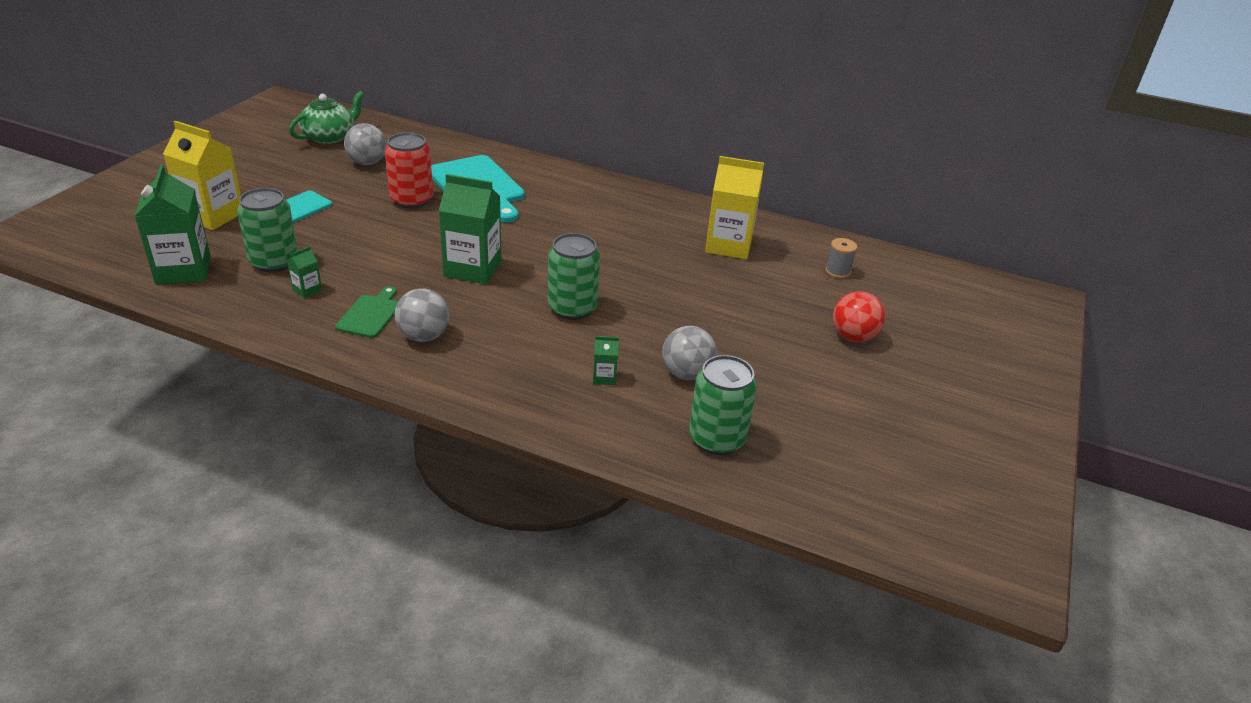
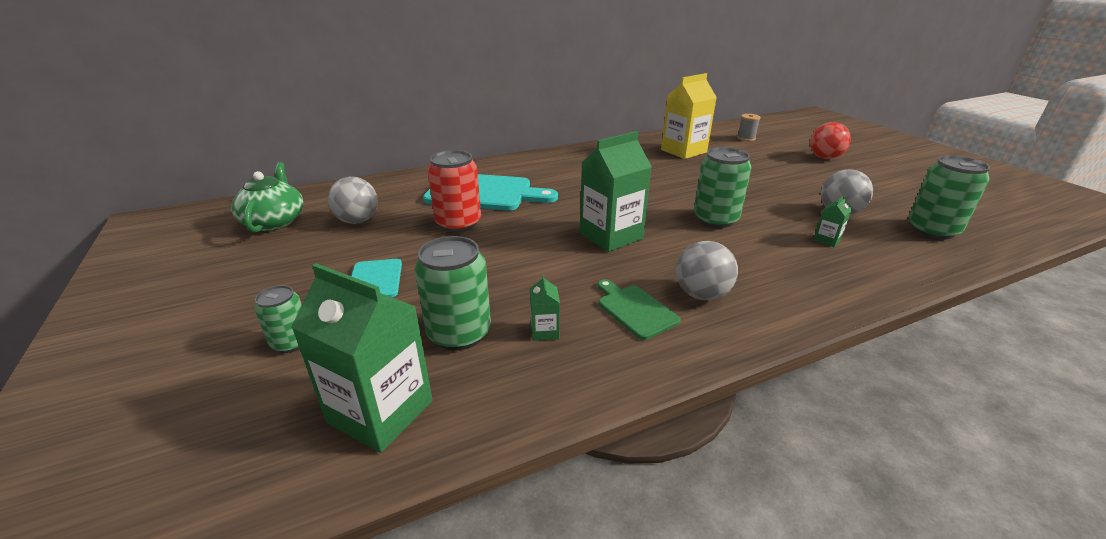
camera: 45 degrees left, 5 degrees down
yellow carton [163,121,241,230] -> green can [254,285,302,353]

